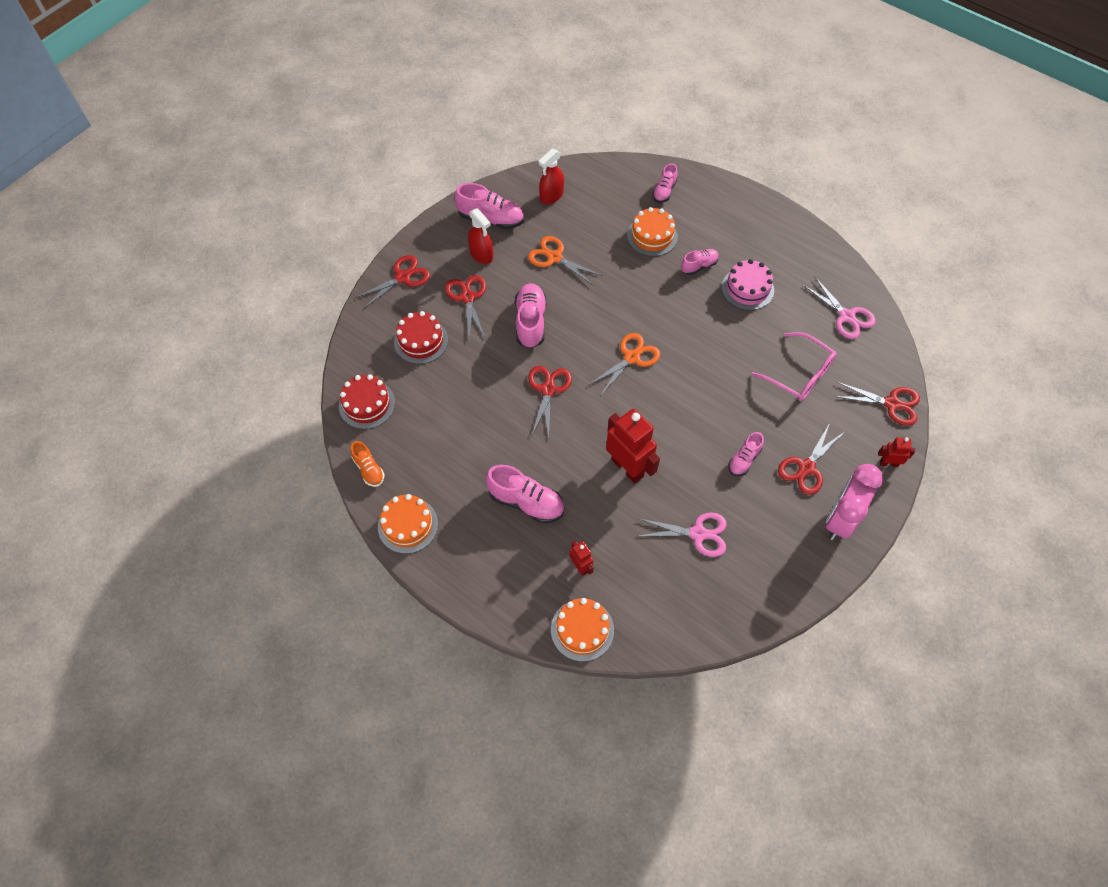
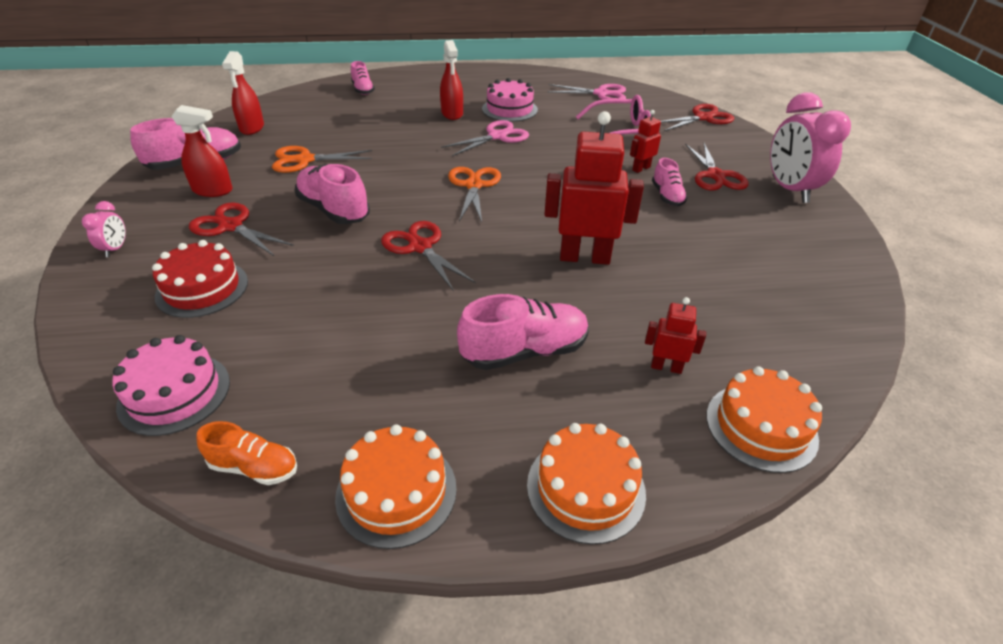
camera: 45 degrees left, 20 degrees down
red cake [339,374,395,429] -> pink cake [112,335,230,436]
red scissors [355,255,430,309] -> pink clock [82,201,126,257]
orange cake [627,207,678,256] -> orange cake moved to [527,423,646,545]
pink scissors [638,512,726,557] -> pink scissors moved to [441,120,529,156]
pink shoe [681,249,719,275] -> red spray bottle [440,40,463,120]
red robot [878,437,915,467] -> red robot moved to [630,110,661,173]

